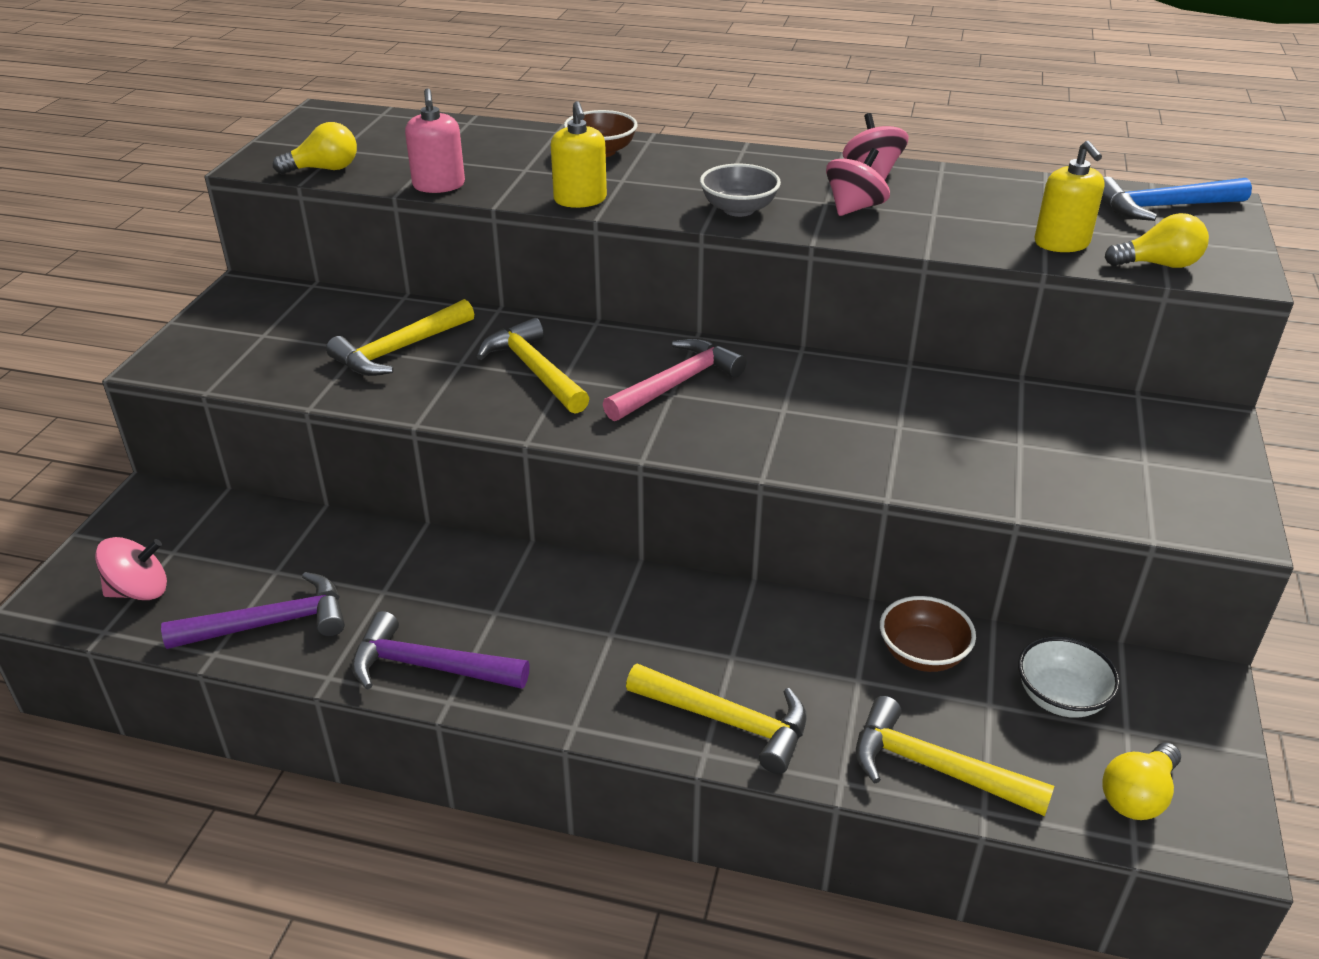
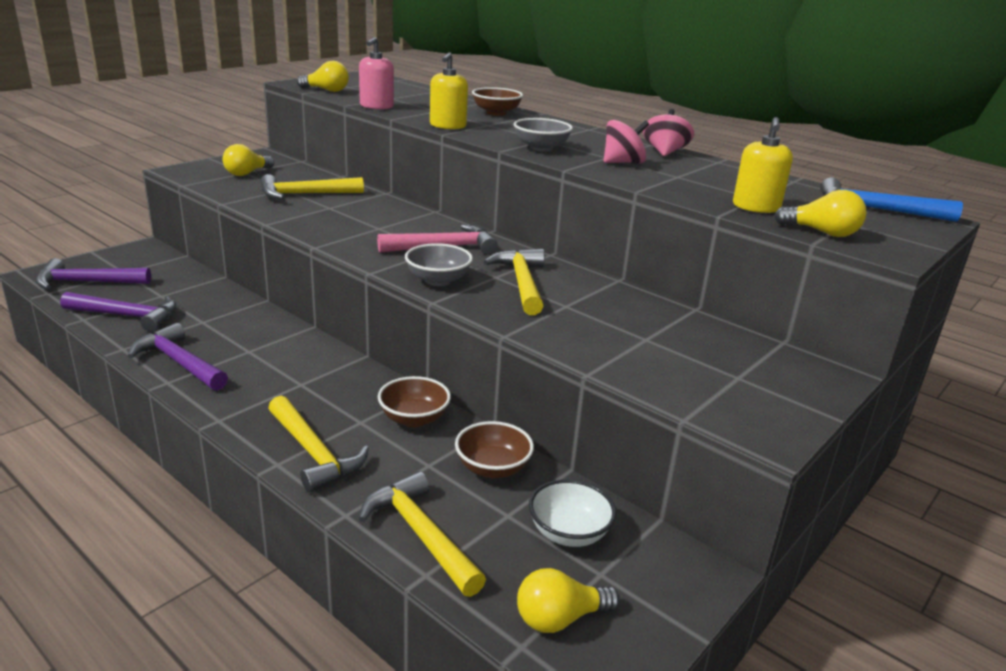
camera: 25 degrees right, 10 degrees down
pink spinning top [95,537,167,600] -> purple hammer [36,258,151,289]
yellow hammer [477,318,590,414] -> yellow hammer moved to [484,249,545,315]
none -> yellow light bulb [222,144,274,176]
none -> brown bowl [378,376,451,427]
none -> grey bowl [405,243,473,286]

